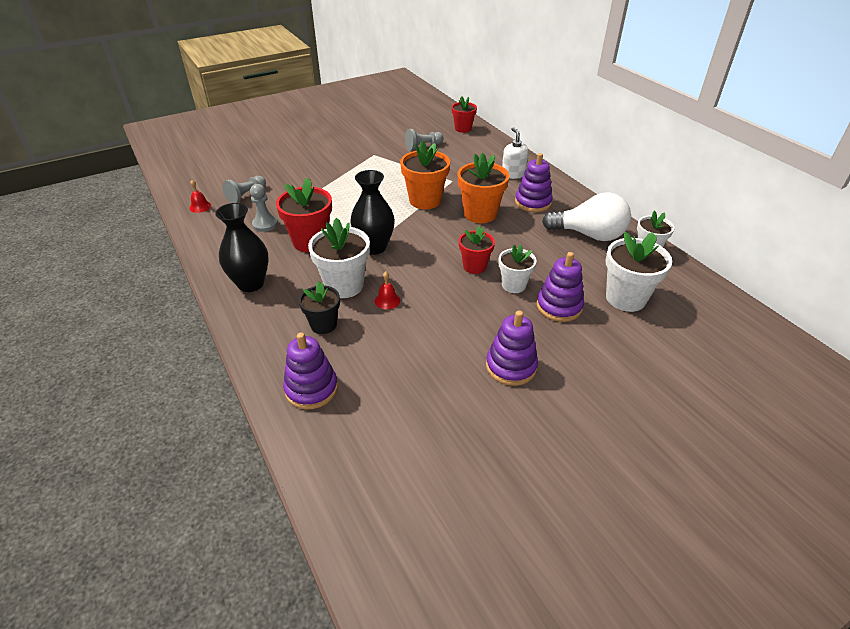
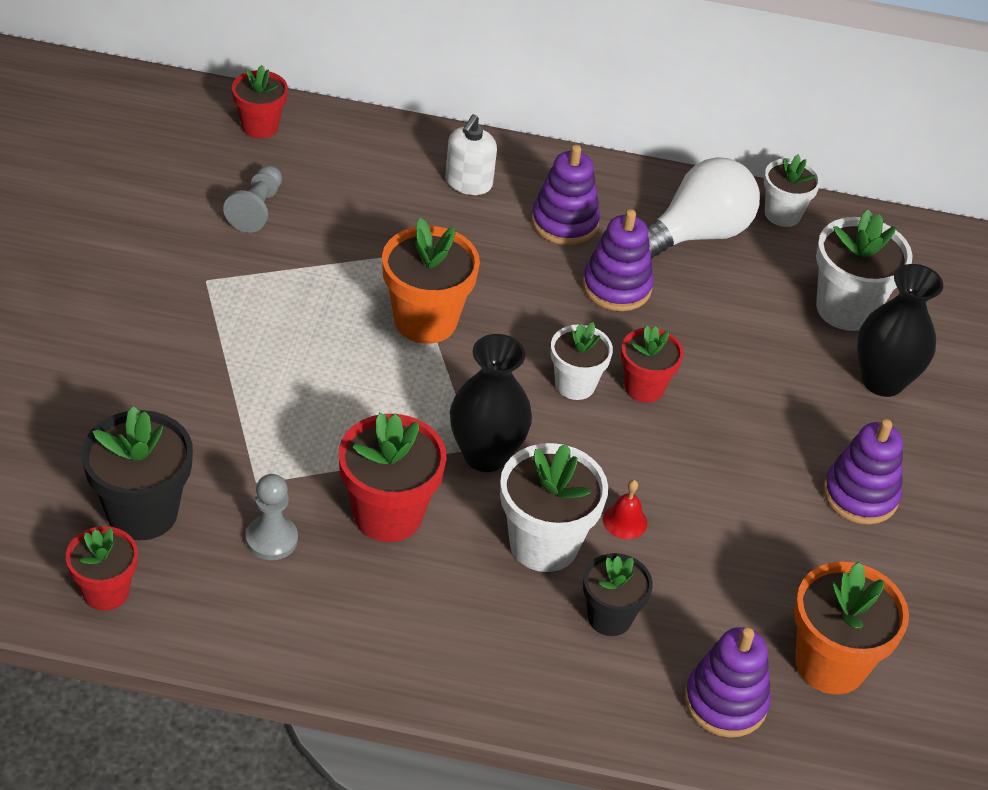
camera: 55 degrees left, 5 degrees up
red bell [189,180,211,213] -> red flower pot [66,526,138,611]
black vase [215,203,269,292] -> black vase moved to [857,264,943,397]
grey pawn [222,176,266,203] -> black flower pot [82,406,193,540]
orange flower pot [458,152,510,223] -> orange flower pot moved to [794,562,909,695]
white flower pot [499,245,537,293] -> white flower pot moved to [551,322,613,400]
white soap dispenser [502,127,529,179] -> white soap dispenser turned 90 degrees counterclockwise [445,114,497,195]
purple stacking toy [537,252,584,322] -> purple stacking toy moved to [583,209,654,311]

